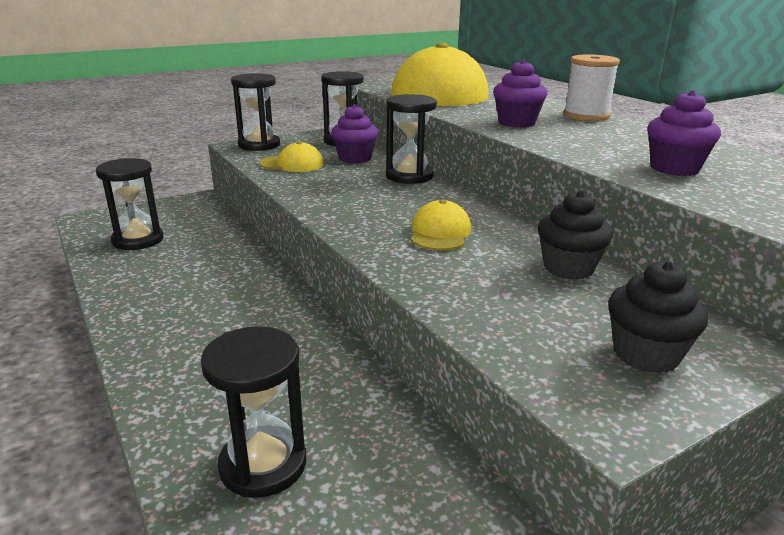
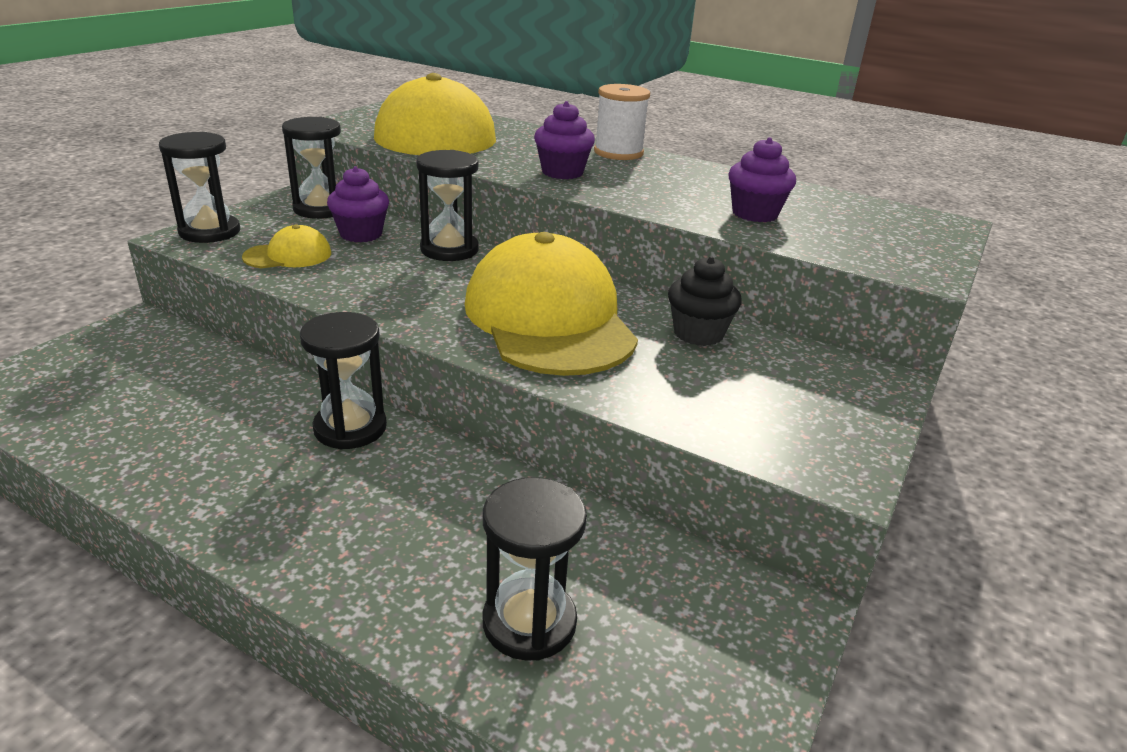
camera: 30 degrees left, 5 degrees up
black hourglass [96,158,164,250] -> black hourglass moved to [300,312,387,449]
yellow cap [411,200,472,250] -> yellow cap [464,232,638,376], size x2.29
black cupcake [608,261,708,373] -> none

